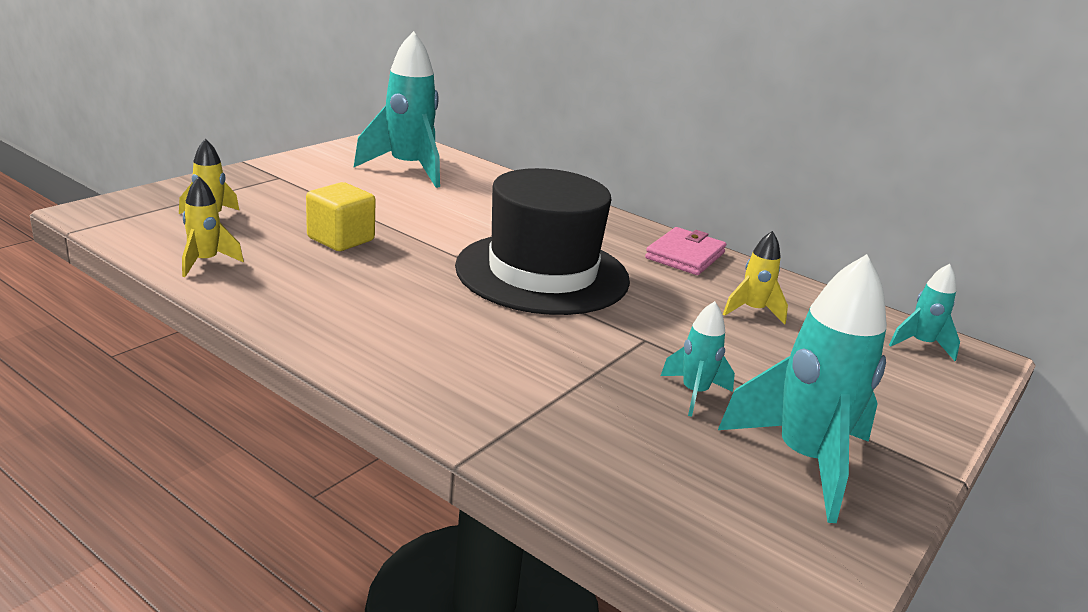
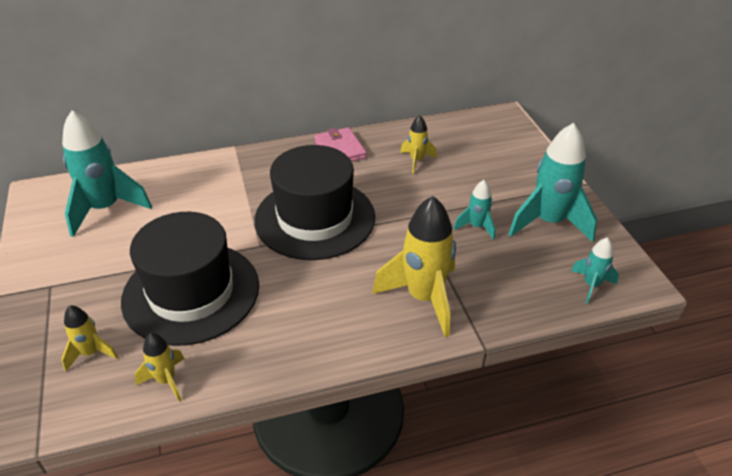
camera: 50 degrees left, 15 degrees up
yellow cube [306,182,376,251] -> black hat [121,212,259,346]
turquoise rocket [889,264,960,361] -> turquoise rocket moved to [571,237,619,304]
none -> yellow rocket [372,196,456,337]

